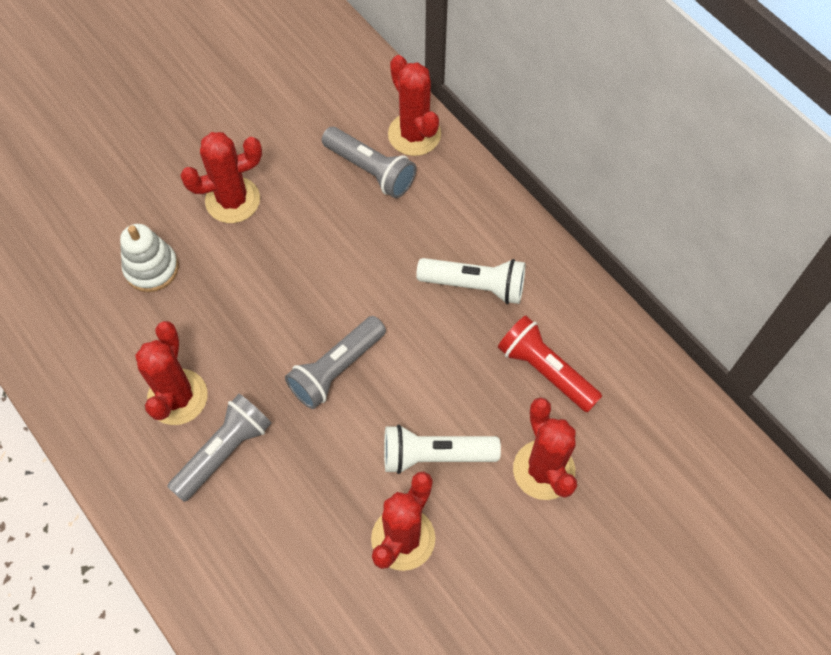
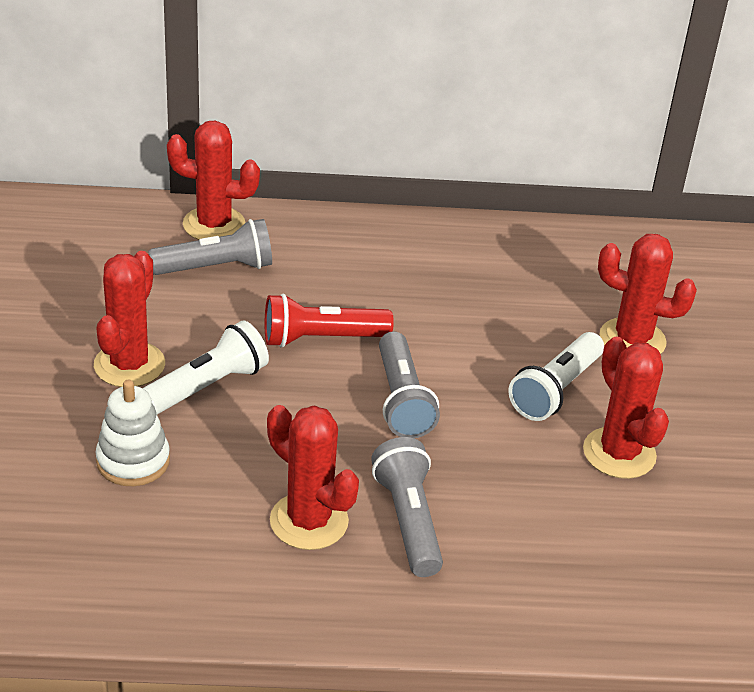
camera: 55 degrees left, 25 degrees down
white flashlight [416,258,526,304] -> white flashlight moved to [143,320,269,414]
red flashlight [498,316,602,413] -> red flashlight moved to [265,294,394,348]

